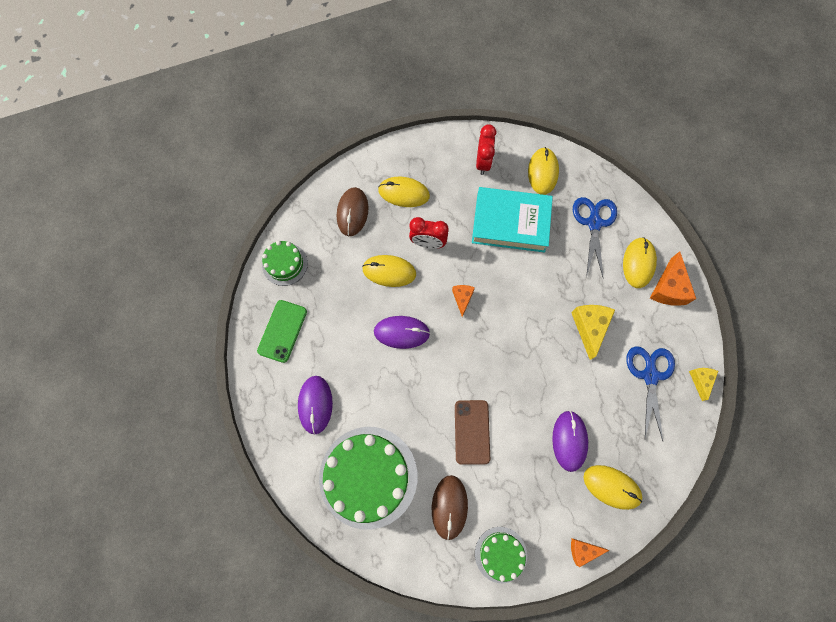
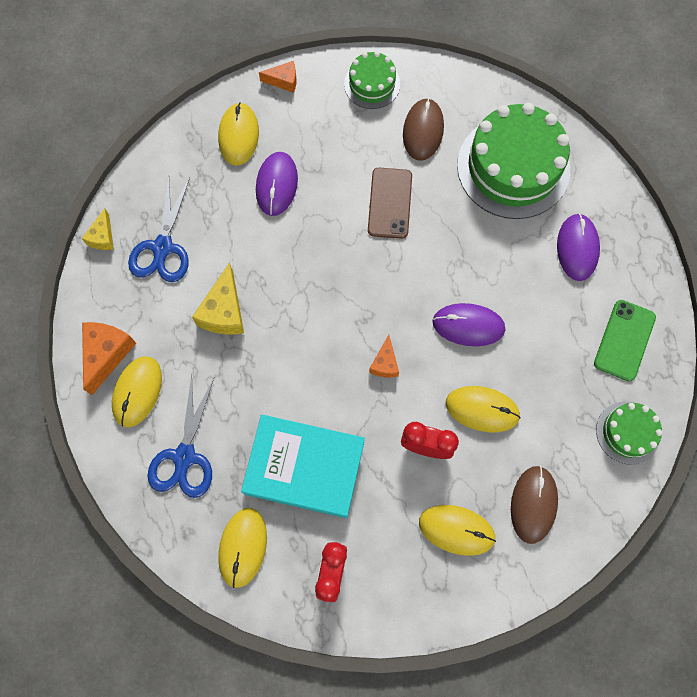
camera: 175 degrees left, 0 degrees up
yellow mouse [583,465,642,510] -> yellow mouse turned 60 degrees clockwise [218,102,259,166]

